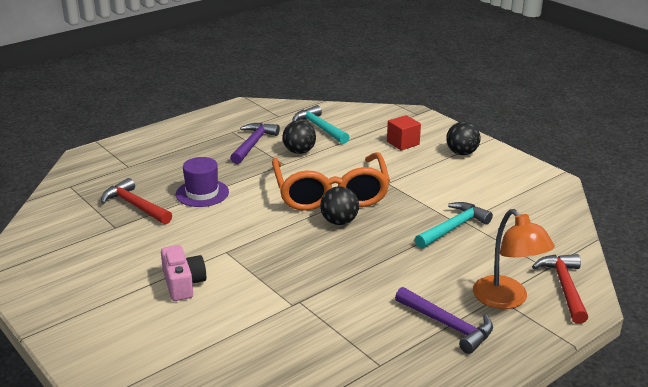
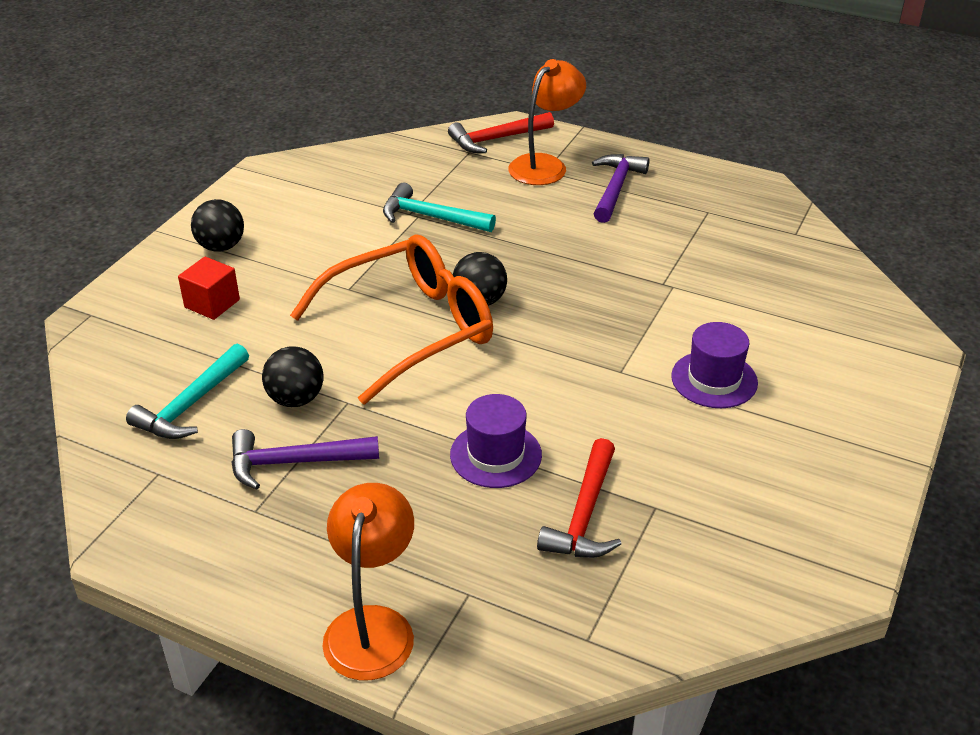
camera: 115 degrees left, 10 degrees up
pink camera [161,245,206,301] -> purple hat [671,322,758,408]
none -> orange lamp [322,483,414,680]

